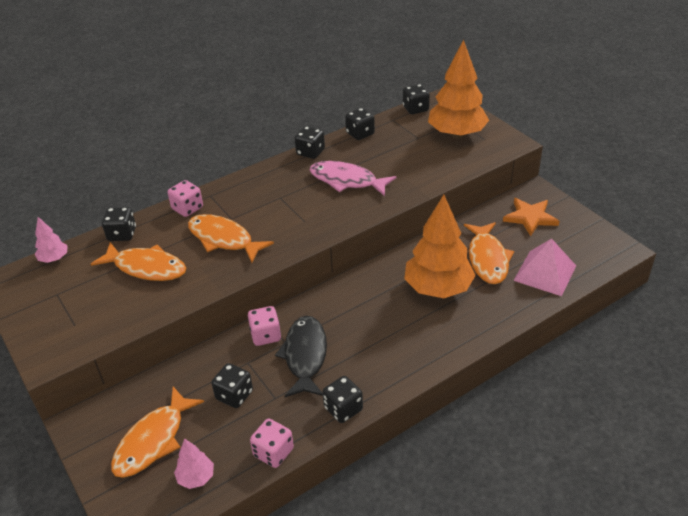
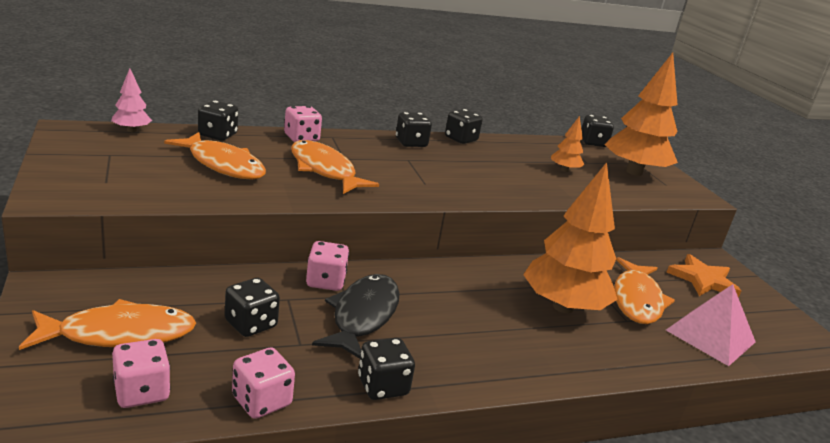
camera: 10 degrees right, 15 degrees down
orange fish [111,387,204,478] -> orange fish turned 150 degrees counterclockwise [19,299,196,350]
pink tree [174,439,214,489] -> pink dice [112,339,171,408]
pink fish [310,161,396,196] -> none
black dice [345,108,375,140] -> black dice moved to [396,112,432,147]
none -> orange tree [551,116,584,172]

